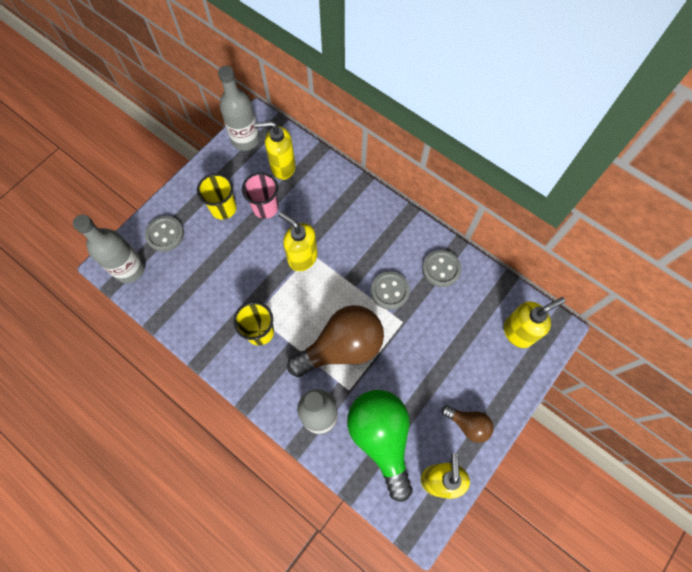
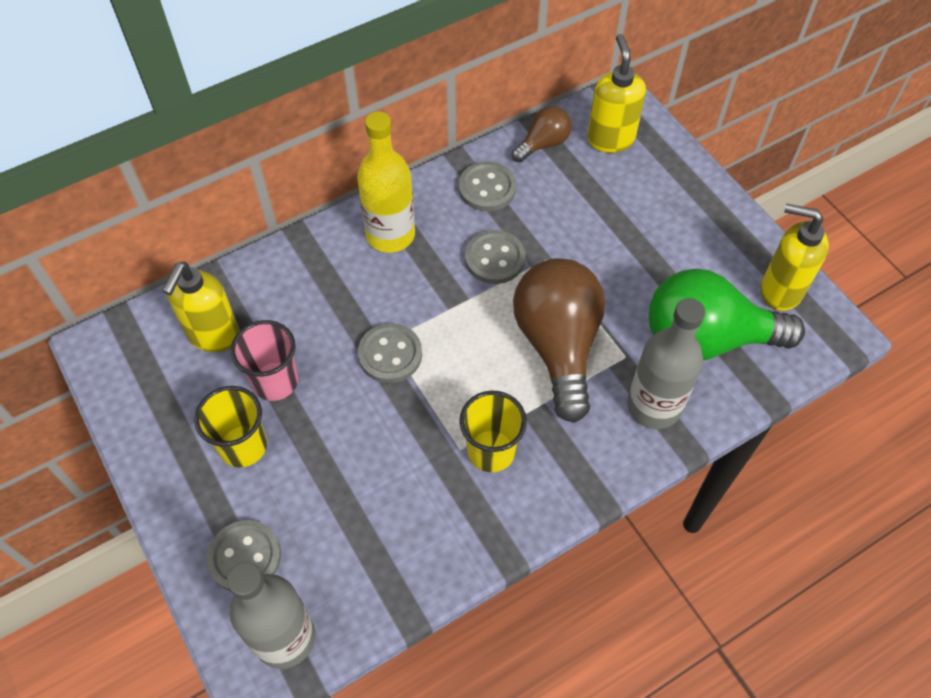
camera: 70 degrees left, 10 degrees down
grey bottle [218,66,260,151] -> none
yellow soap dispenser [278,212,318,271] -> grey button [358,323,422,383]
brown light bulb [442,405,494,443] -> brown light bulb moved to [512,106,572,162]
none -> yellow bottle [357,111,415,253]

